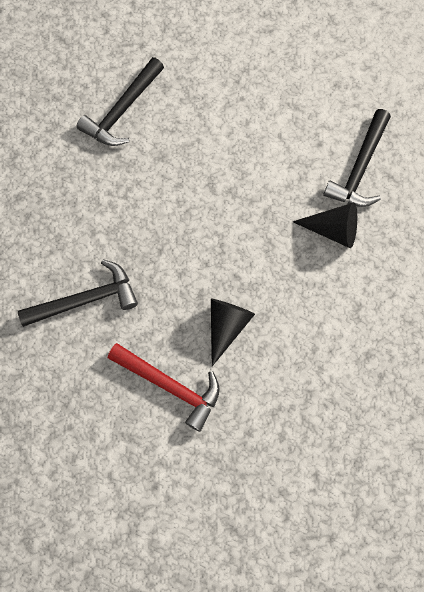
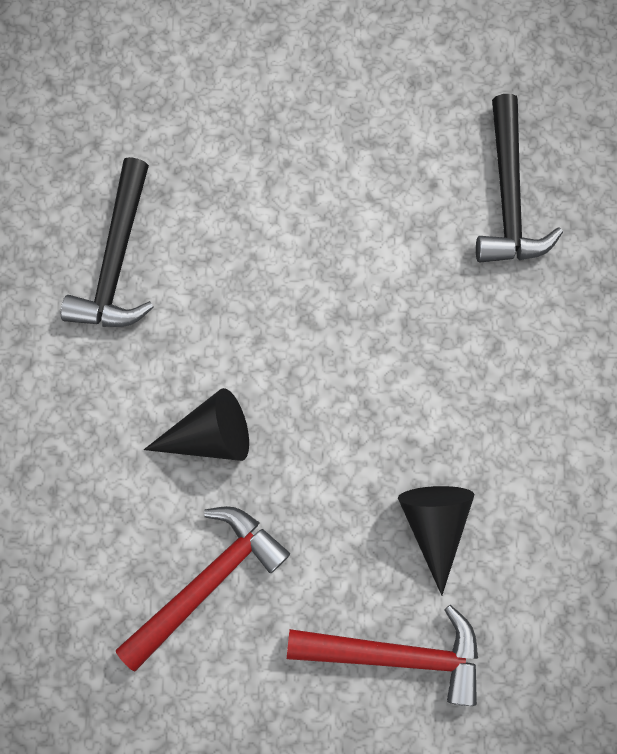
camera: 25 degrees left, 5 degrees up
black hammer [18,260,138,327] -> red hammer [116,506,290,671]
black cone [293,203,357,248] -> black cone moved to [144,388,249,461]

